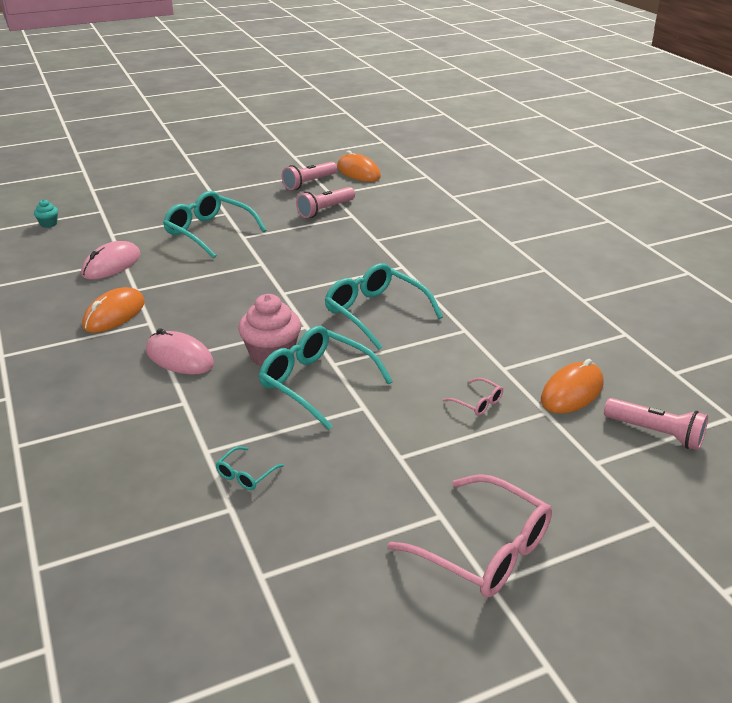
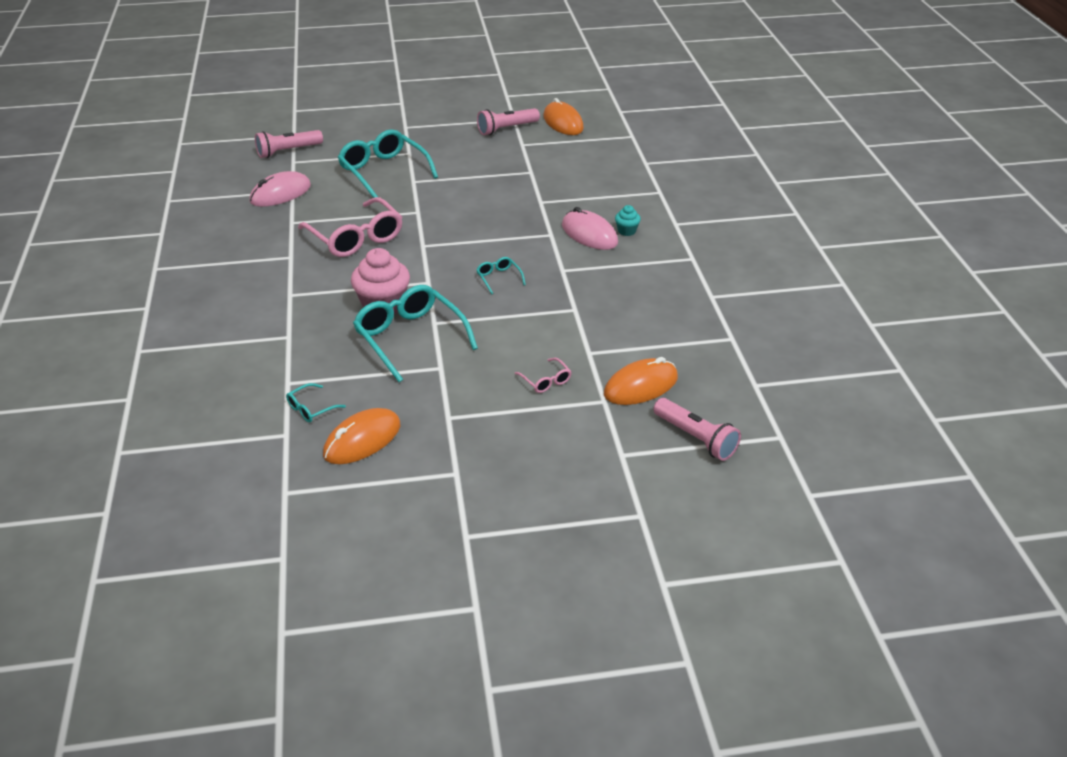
camera: 15 degrees right, 5 degrees up
turquoise cupcake [34,199,58,228] -> turquoise cupcake moved to [615,205,641,236]
orange mouse [82,287,145,333] -> orange mouse moved to [323,408,400,464]
pink mouse [146,328,214,374] -> pink mouse moved to [562,207,618,250]
pink flashlight [296,187,355,218] -> pink flashlight moved to [255,130,323,158]
turquoise glasses [324,263,443,350] -> turquoise glasses [476,257,526,294], size x0.45
pink glasses [388,474,552,598] -> pink glasses moved to [298,197,402,257]

